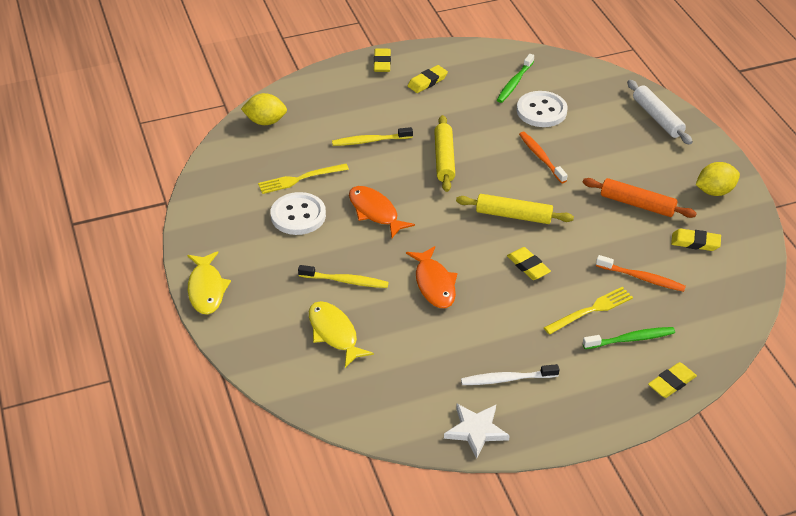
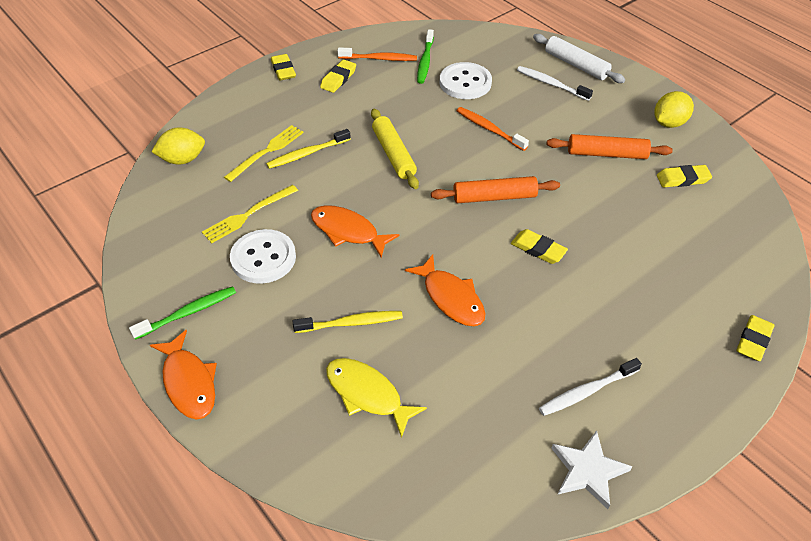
camera: 20 degrees left, 5 degrees up
yellow fish [187,251,231,315] -> orange fish [150,330,217,420]
yellow rolling pin [456,194,574,224] -> orange rolling pin [431,176,560,203]
yellow fork [544,287,633,335] -> yellow fork moved to [224,125,304,182]
green toothbrush [583,327,675,349] -> green toothbrush moved to [129,286,236,340]
orange toothbrush [596,255,686,292] -> orange toothbrush moved to [337,47,417,61]
none -> white toothbrush [517,66,593,101]

